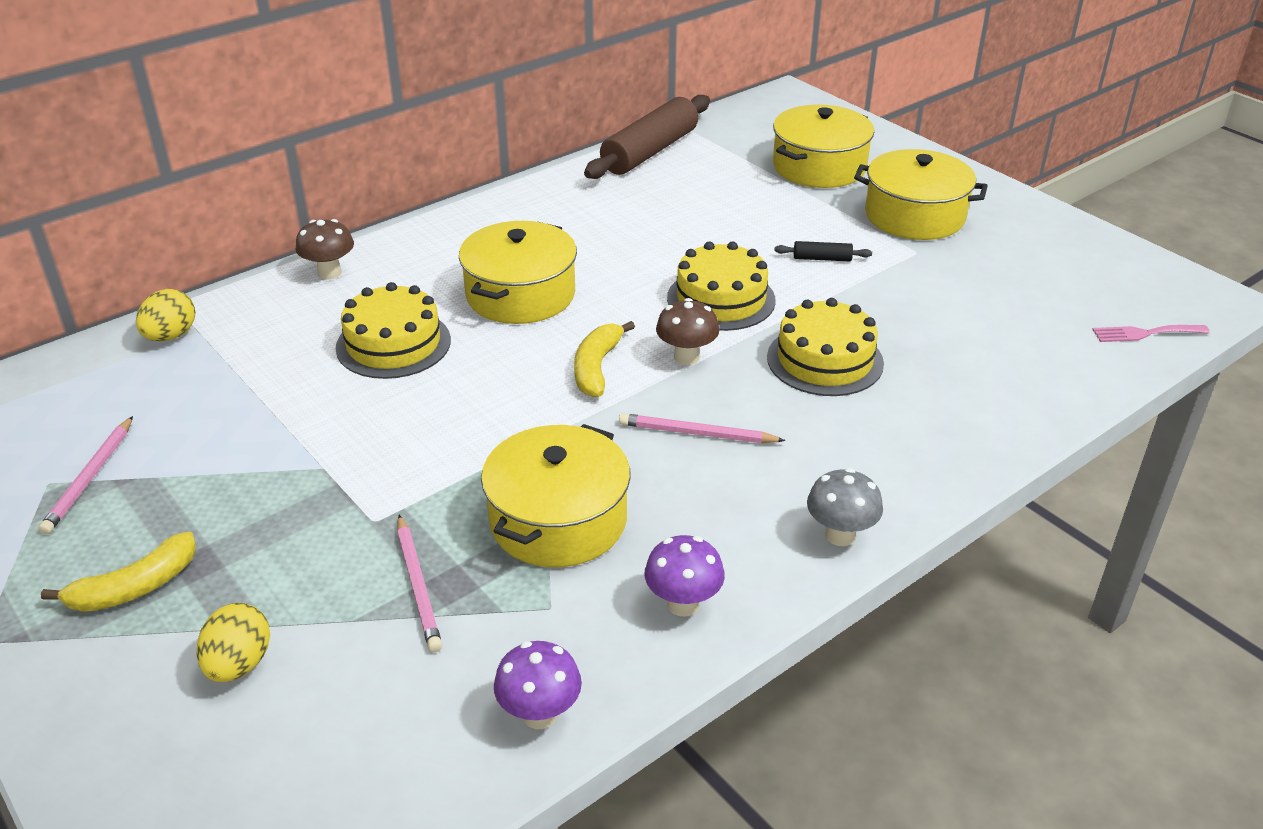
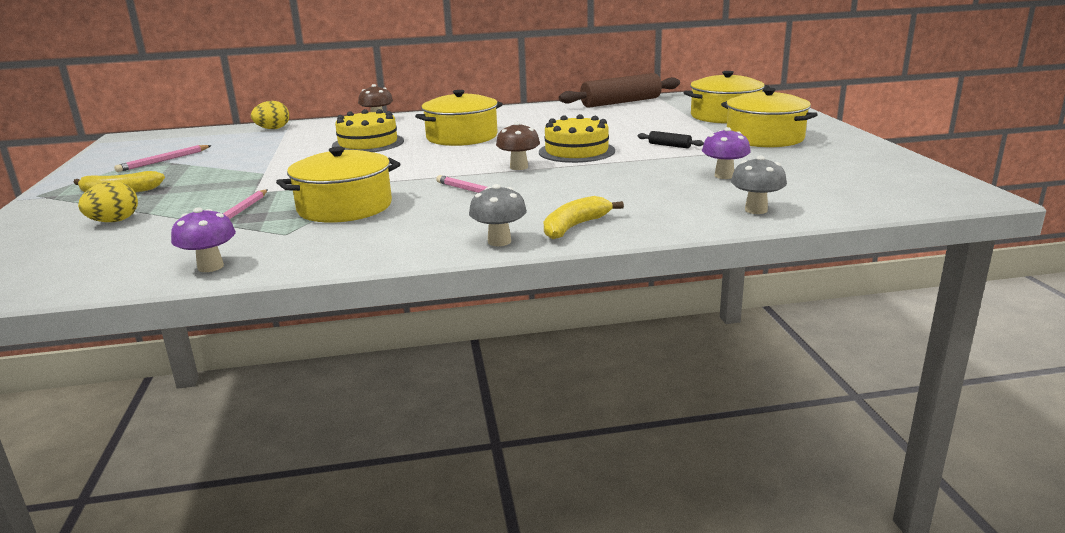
camera: 30 degrees right, 15 degrees down
yellow banana [574,321,635,397] -> yellow banana moved to [544,196,624,239]
purple mushroom [645,535,725,617] -> purple mushroom moved to [702,127,751,179]
yellow cake [767,298,884,396] -> none
pink fork [1092,325,1210,342] -> none
none -> grey mushroom [731,156,787,214]

